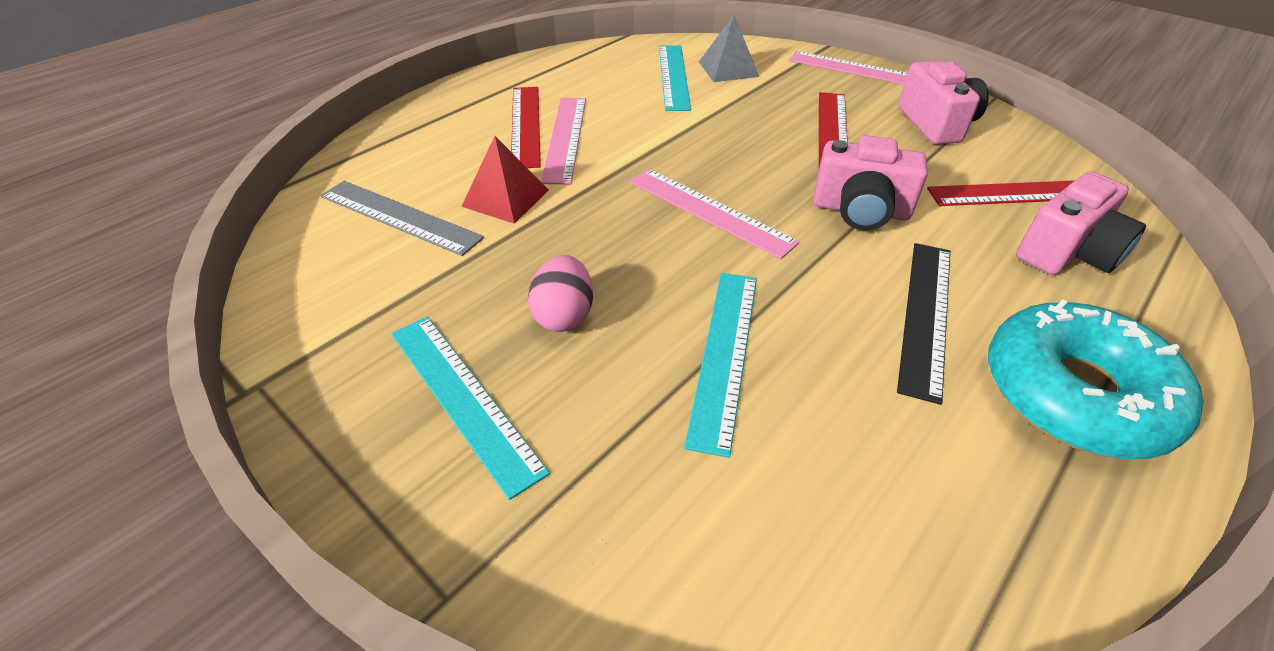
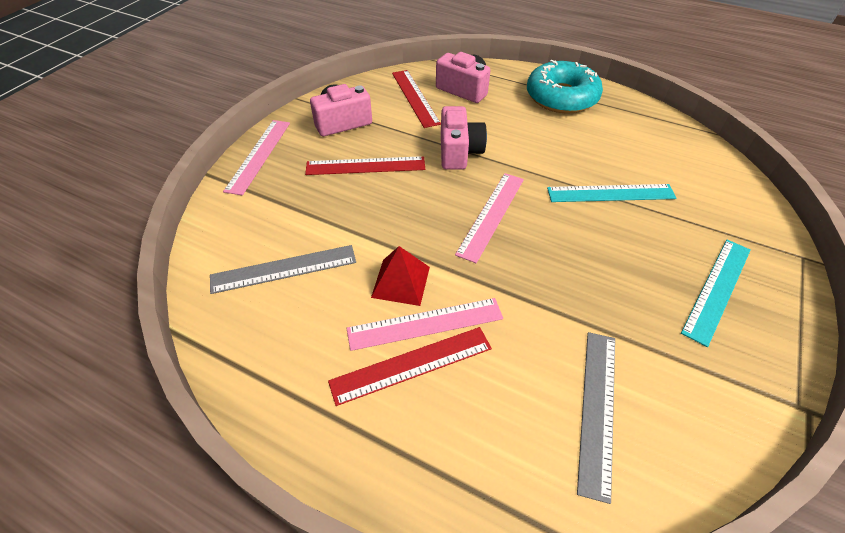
camera: 105 degrees left, 5 degrees up
red pyramid [461,136,549,224] -> red pyramid moved to [371,246,430,306]
pink egg [528,255,593,332] -> none
turquoise ruler [659,45,691,111] -> grey ruler [210,245,356,294]
grey pyramid [699,15,759,82] -> none
black ruler [897,243,950,405] -> none

